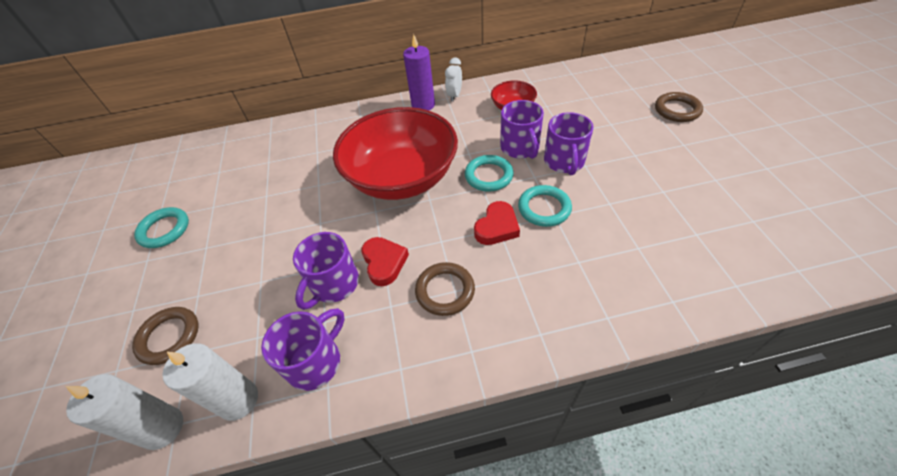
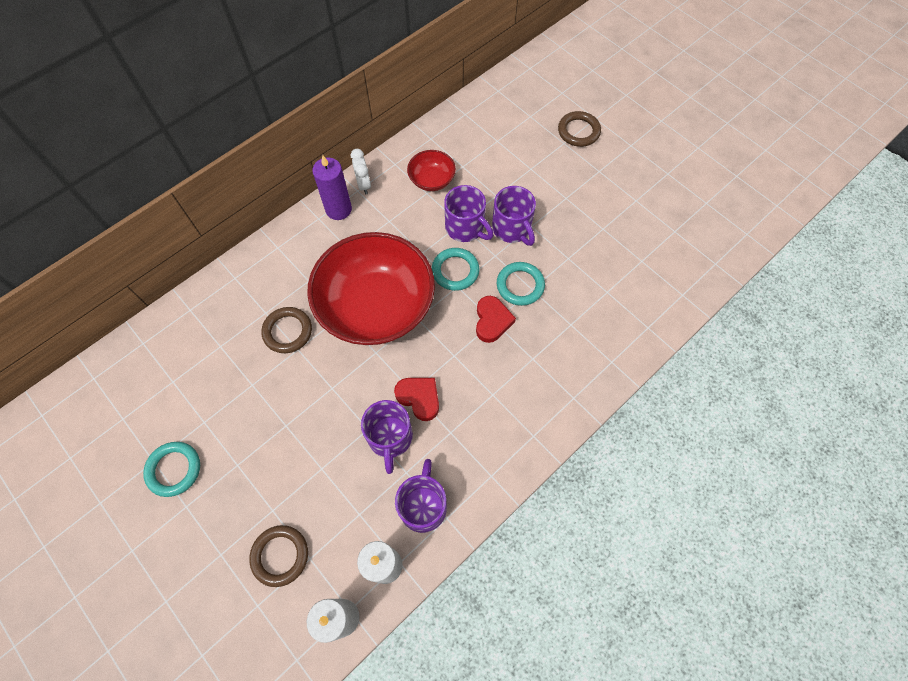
camera: 35 degrees left, 15 degrees up
brown ring [415,262,475,316] -> brown ring moved to [261,307,312,353]

